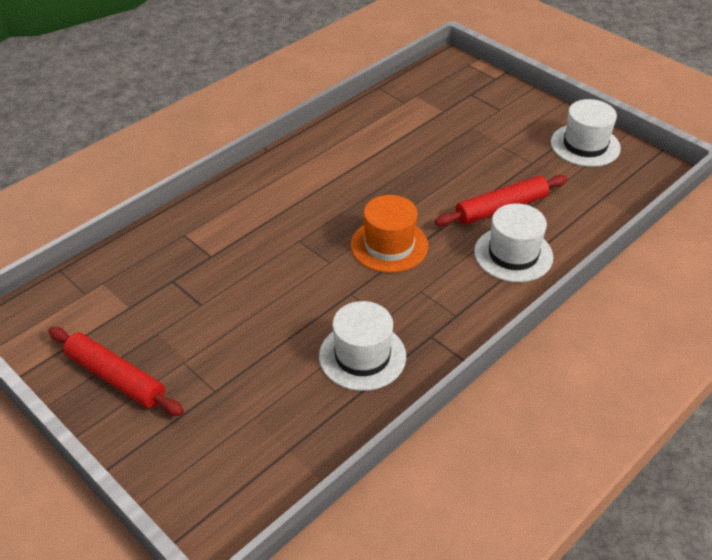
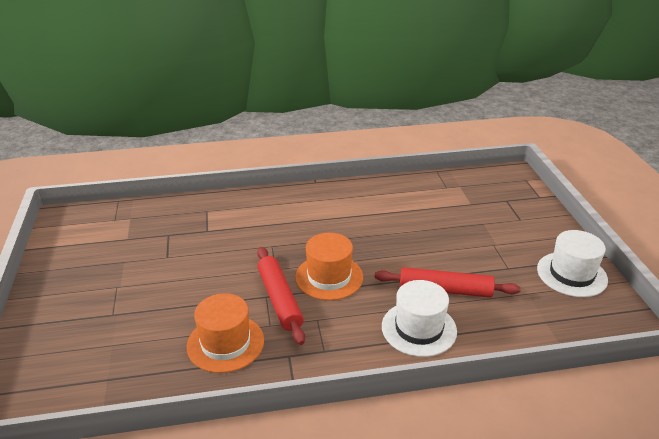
camera: 35 degrees right, 10 degrees down
red rolling pin [48,327,184,416] -> red rolling pin moved to [257,247,305,345]
white hat [319,301,406,391] -> orange hat [187,293,264,373]

